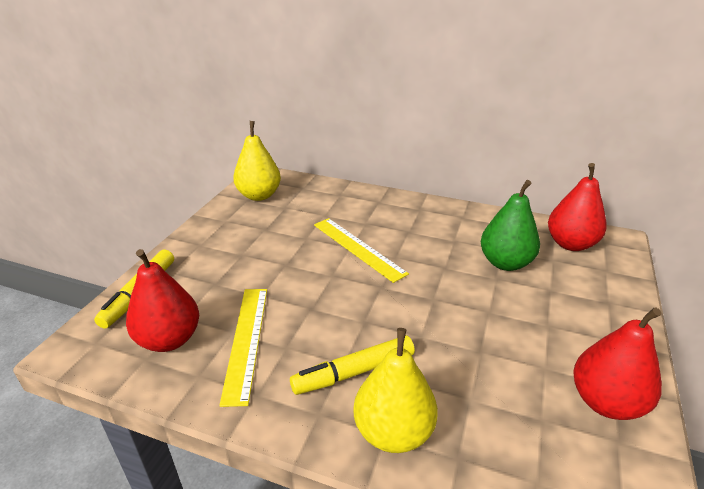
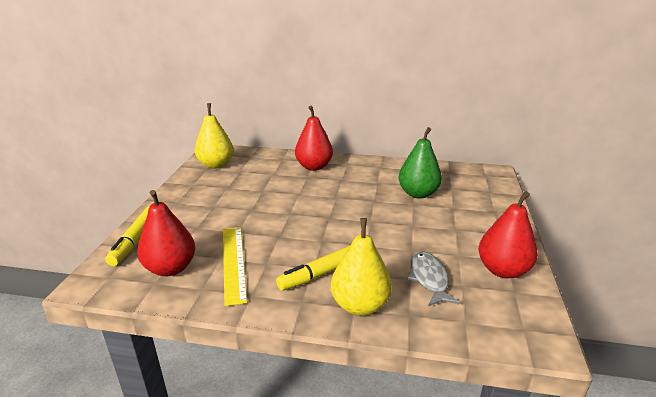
camera: 10 degrees left, 5 degrees down
yellow ruler [314,218,409,283] -> none
red pear [548,163,607,251] -> red pear moved to [295,106,333,171]
none -> grey fish [407,251,460,306]

